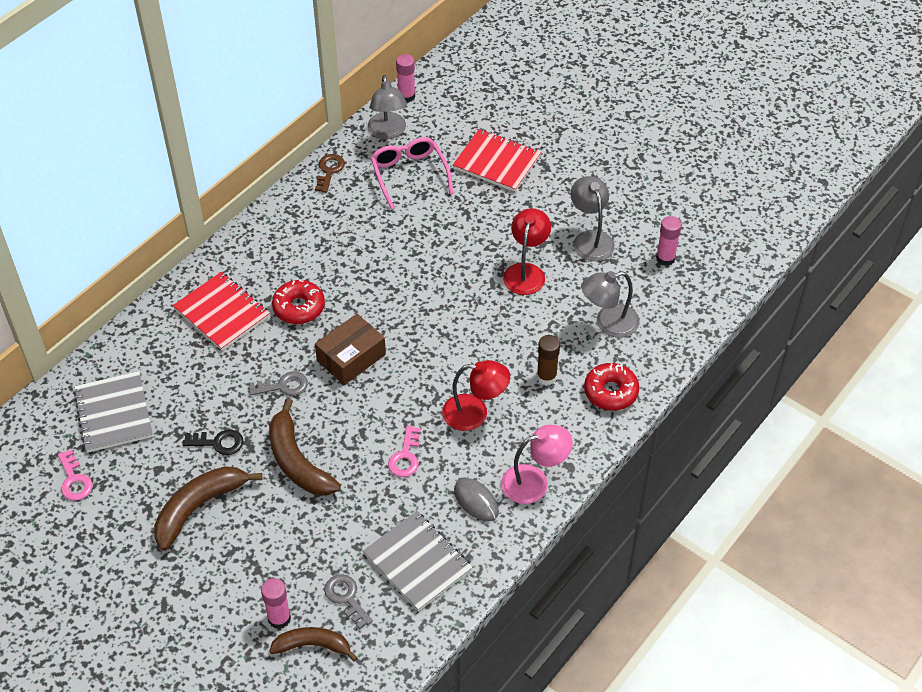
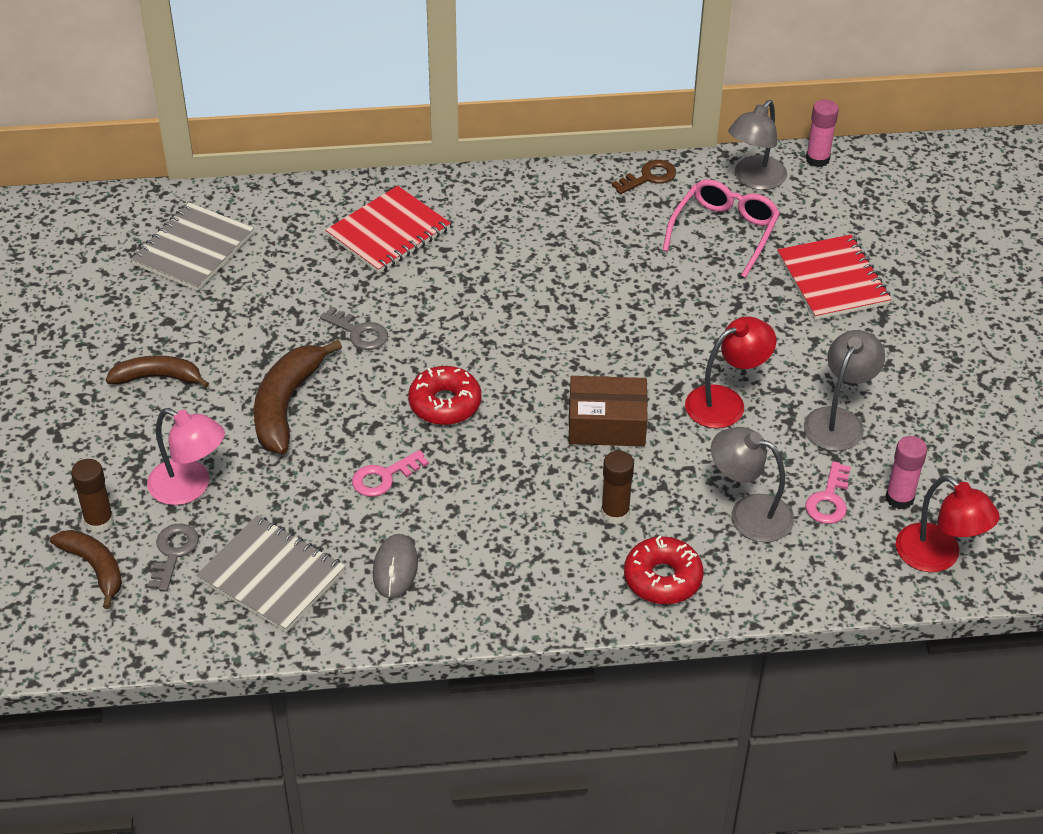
camera: 45 degrees right, 5 degrees down
pink key [58,449,93,501] -> pink key moved to [805,461,851,524]
brown banana [154,466,262,551] -> brown banana [106,355,209,388], size x0.65
red notebook [173,272,270,351] -> red notebook turned 45 degrees clockwise [326,186,451,273]
black key [182,430,243,455] -> none
pink glue stick [261,578,291,629] -> brown glue stick [71,459,114,533]
red donut [272,280,325,324] -> red donut moved to [408,366,481,425]
brown box [315,314,386,385] -> brown box moved to [569,376,648,446]
grey notebook [363,511,472,612] -> grey notebook turned 60 degrees counterclockwise [196,515,345,632]
red lamp [442,360,510,431] -> red lamp moved to [896,475,1000,572]
pink lamp [501,425,573,504] -> pink lamp moved to [147,408,225,505]

